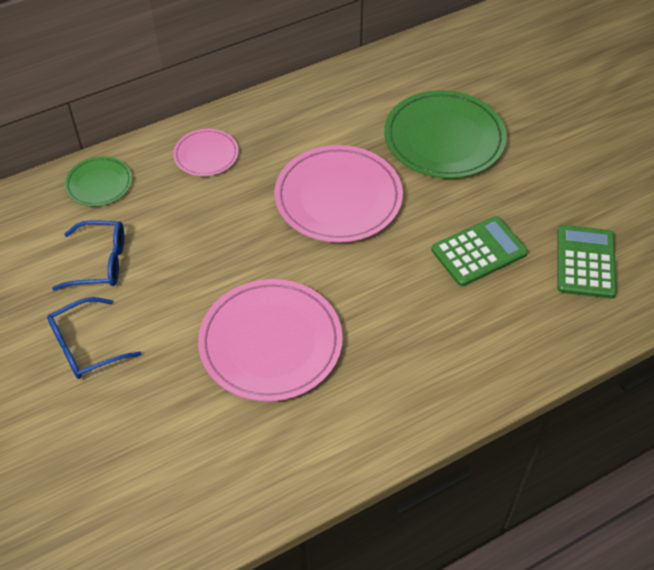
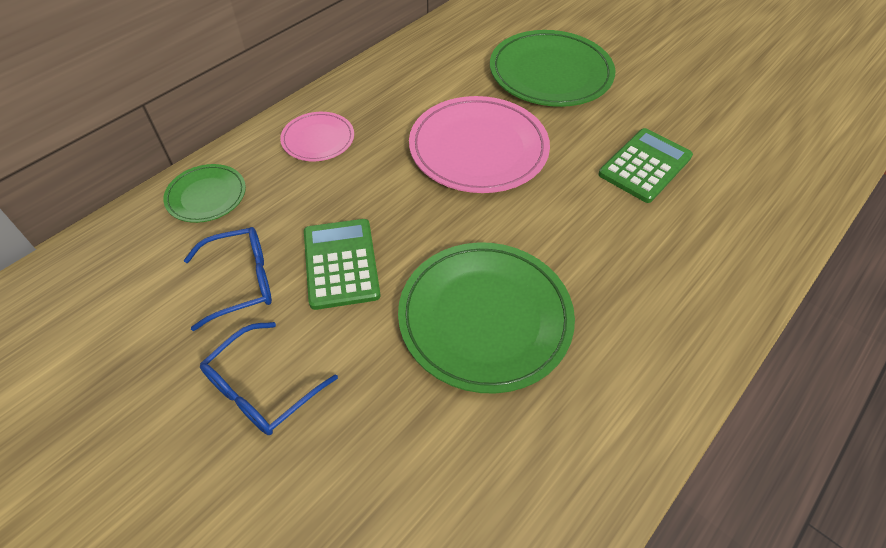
camera: 20 degrees left, 0 degrees up
pink plate [198,279,343,402] -> green plate [398,242,575,394]
green calculator [557,225,617,299] -> green calculator moved to [304,219,381,310]

